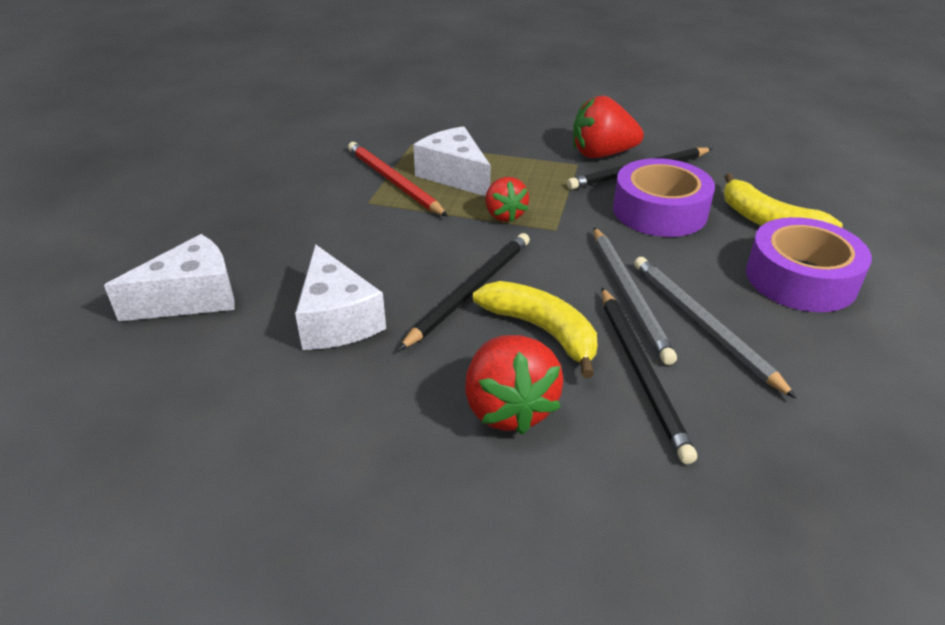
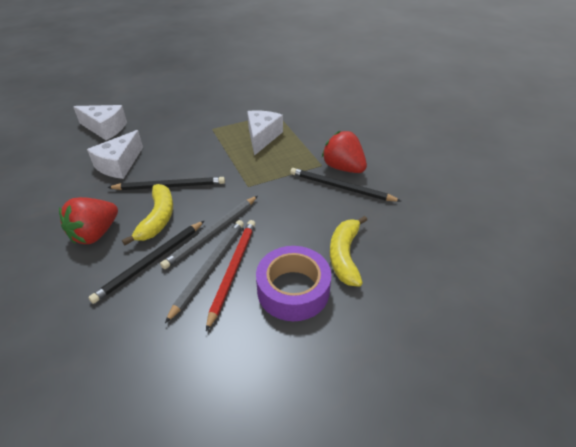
camera: 50 degrees right, 5 degrees up
red pencil [348,142,448,217] -> red pencil moved to [206,220,255,331]
red strawberry [485,177,529,222] -> none
purple tape [613,158,715,237] -> none

